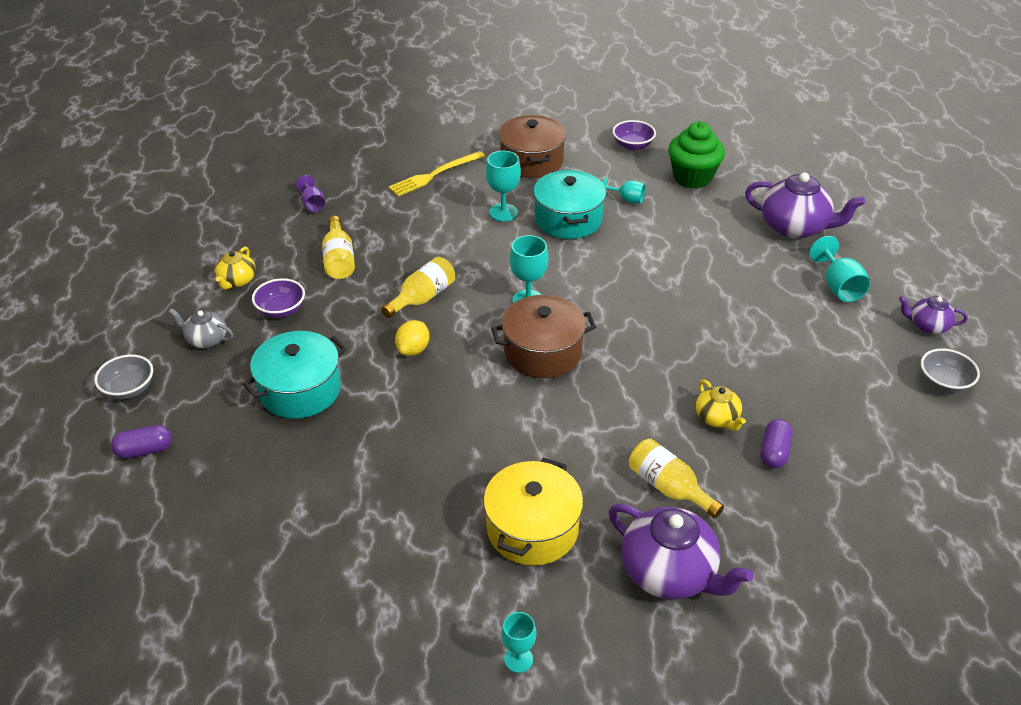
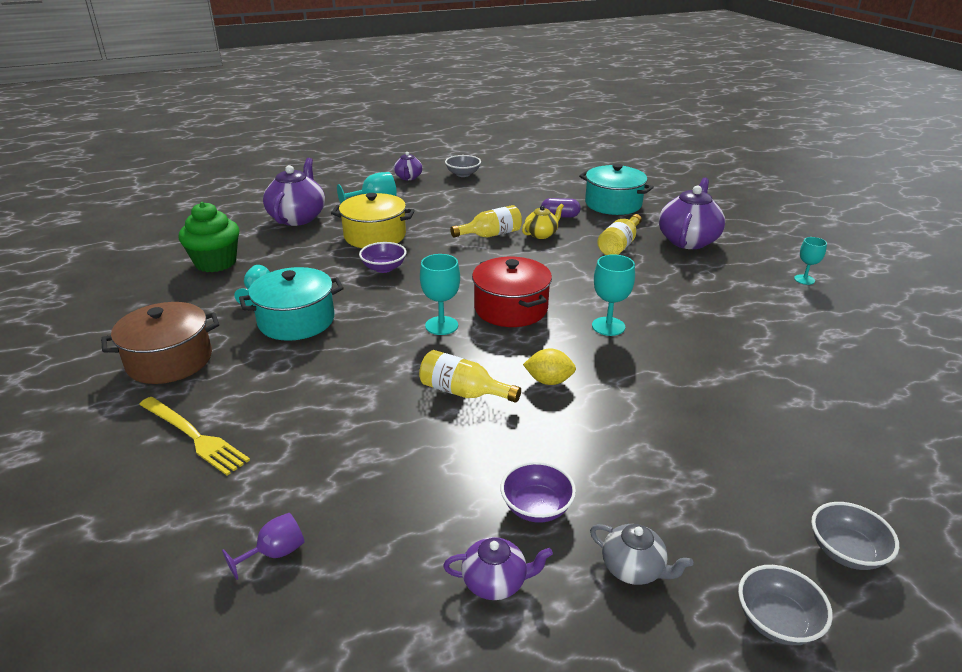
camera: 105 degrees left, 10 degrees down
purple capsule [111,425,172,459] -> grey bowl [811,502,899,570]
grey teapot [169,308,234,348] -> grey teapot turned 60 degrees counterclockwise [590,524,693,585]
yellow teapot [215,247,256,290] -> purple teapot [443,537,553,600]
turquoise pot [242,331,347,419] -> turquoise pot moved to [579,164,654,215]
yellow bottle [322,216,355,279] -> yellow bottle moved to [450,205,522,237]
yellow pot [483,457,583,566] -> yellow pot moved to [331,193,415,248]
turquoise goblet [486,151,521,222] -> turquoise goblet moved to [592,254,635,336]
brown pot [491,295,596,378] -> red pot [472,257,552,327]
purple bowl [613,120,656,151] -> purple bowl moved to [359,242,407,273]

